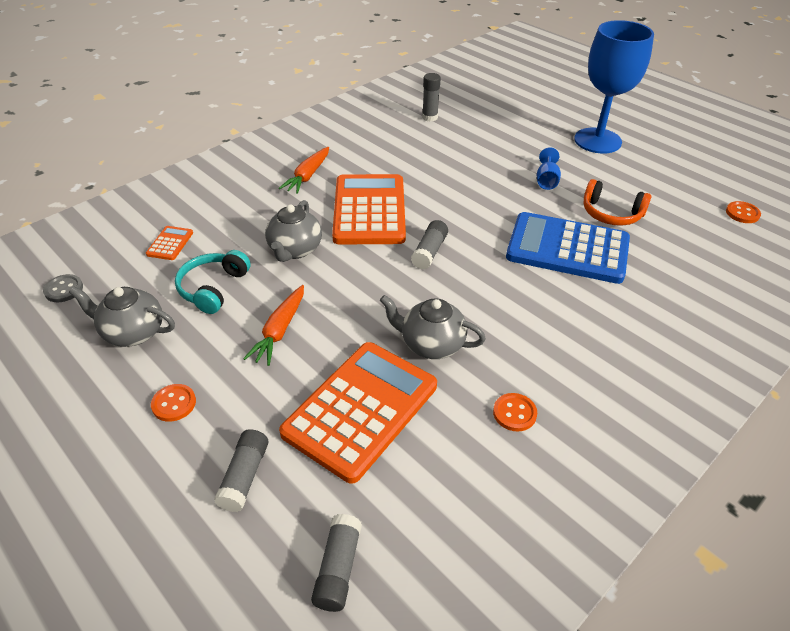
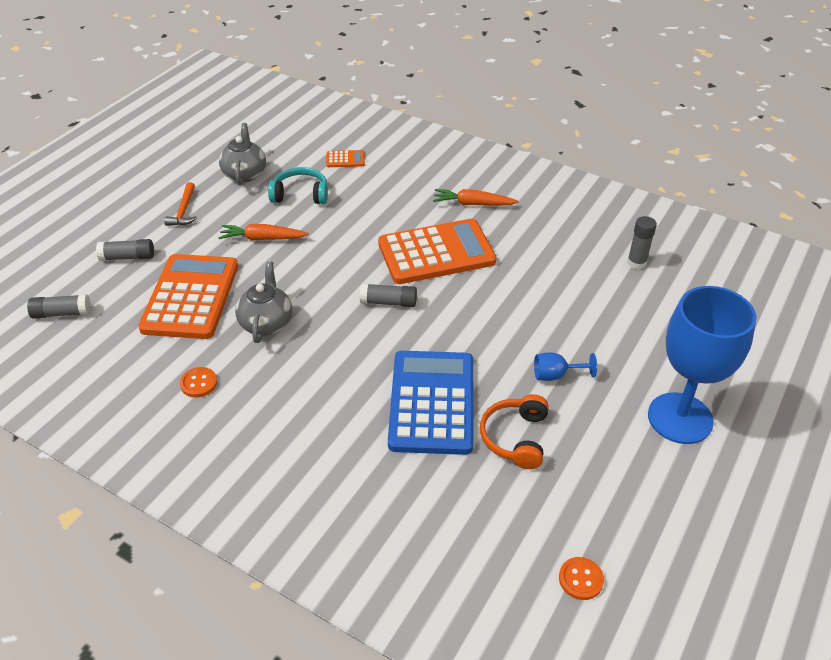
camera: 75 degrees right, 0 degrees up
grey button [43,274,83,302] -> none
orange button [151,384,196,422] -> orange hammer [164,182,197,226]
grey teapot [265,200,322,262] -> none
orange calculator [279,342,437,484] -> orange calculator turned 105 degrees counterclockwise [138,254,238,339]

